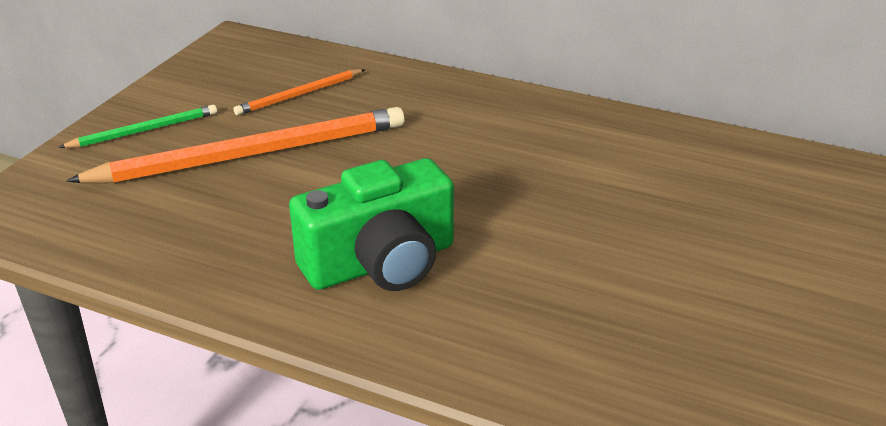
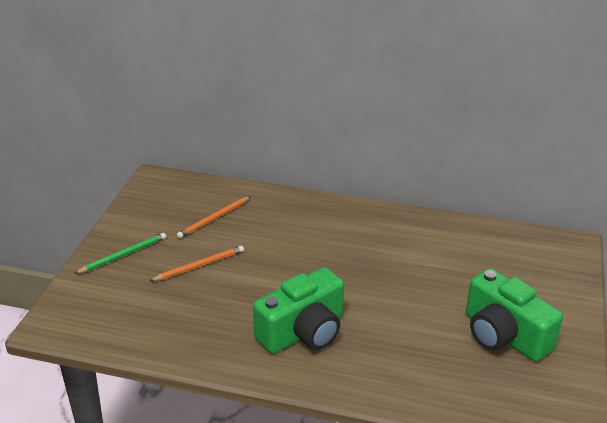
camera: 10 degrees left, 0 degrees up
orange pencil [66,107,405,183] -> orange pencil [150,246,244,281], size x0.49
none -> green camera [466,268,563,361]

